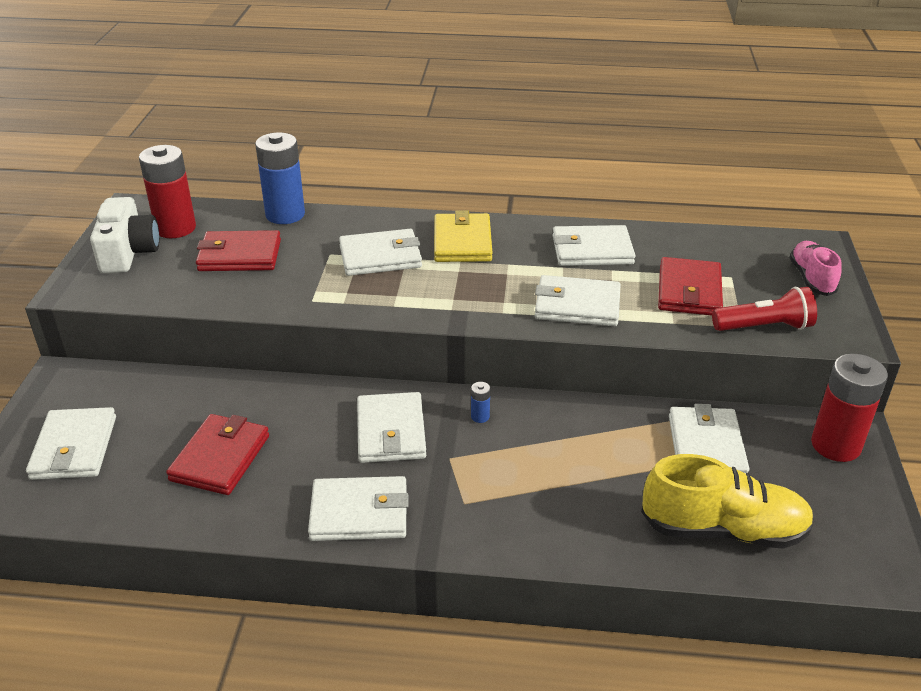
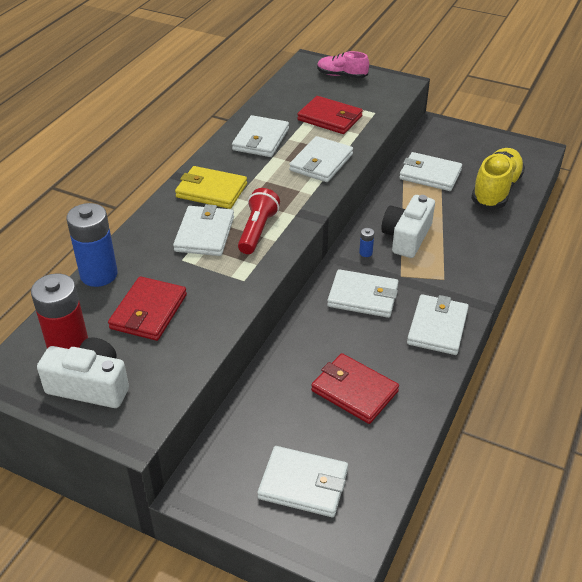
camera: 70 degrees left, 5 degrees up
red flashlight [712,287,817,331] -> red flashlight moved to [238,188,280,254]
red battery [811,354,888,462] -> none
none -> white camera [381,195,435,258]

